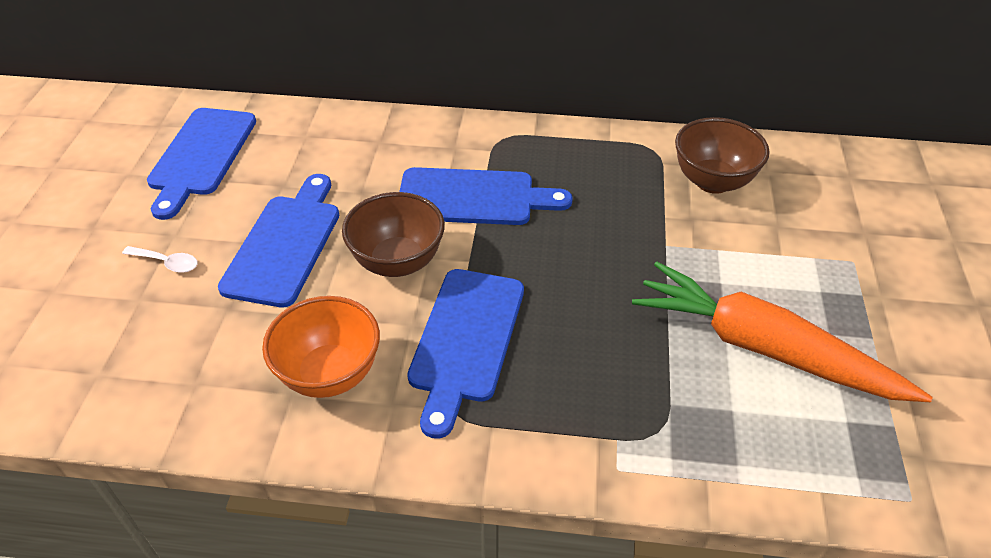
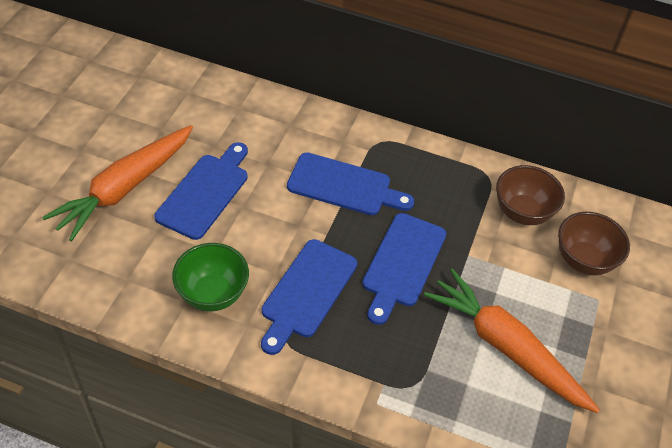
camera: 10 degrees right, 5 degrees up
white spoon [122,246,198,273] -> orange carrot [42,125,193,241]
blue cutting board [147,108,256,220] -> blue cutting board moved to [362,213,446,325]
orange bowl [262,296,380,398] -> green bowl [172,243,249,311]
brown bowl [342,192,445,277] -> brown bowl moved to [558,212,630,275]

